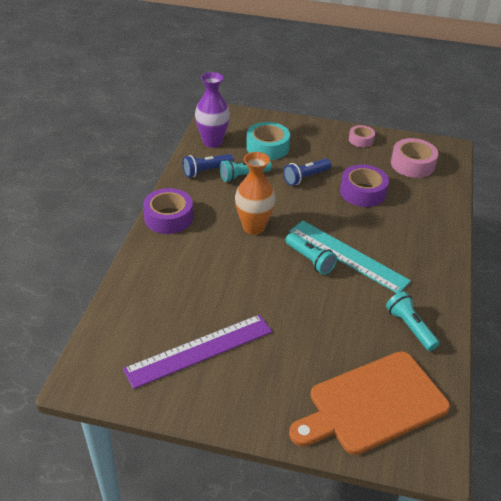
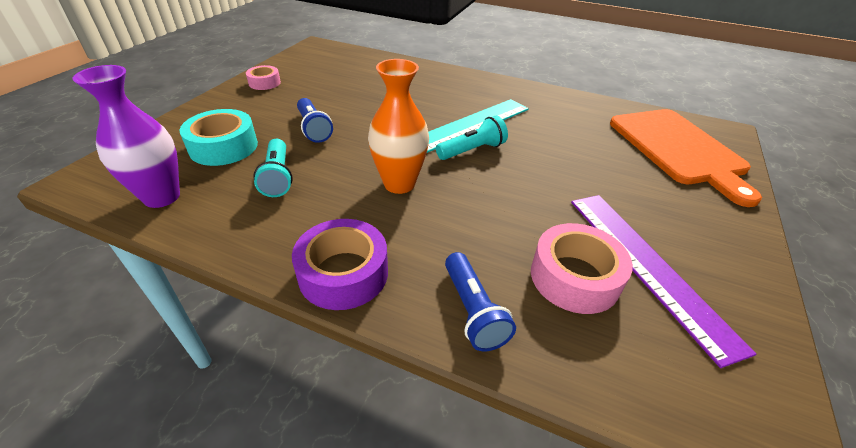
camera: 80 degrees left, 0 degrees up
blue flashlight [182,154,234,177] -> blue flashlight moved to [445,252,516,351]
purple tape [340,164,389,207] -> none
turquoise flashlight [386,291,439,351] -> none
pink tape [391,138,438,178] -> pink tape moved to [531,223,633,314]

